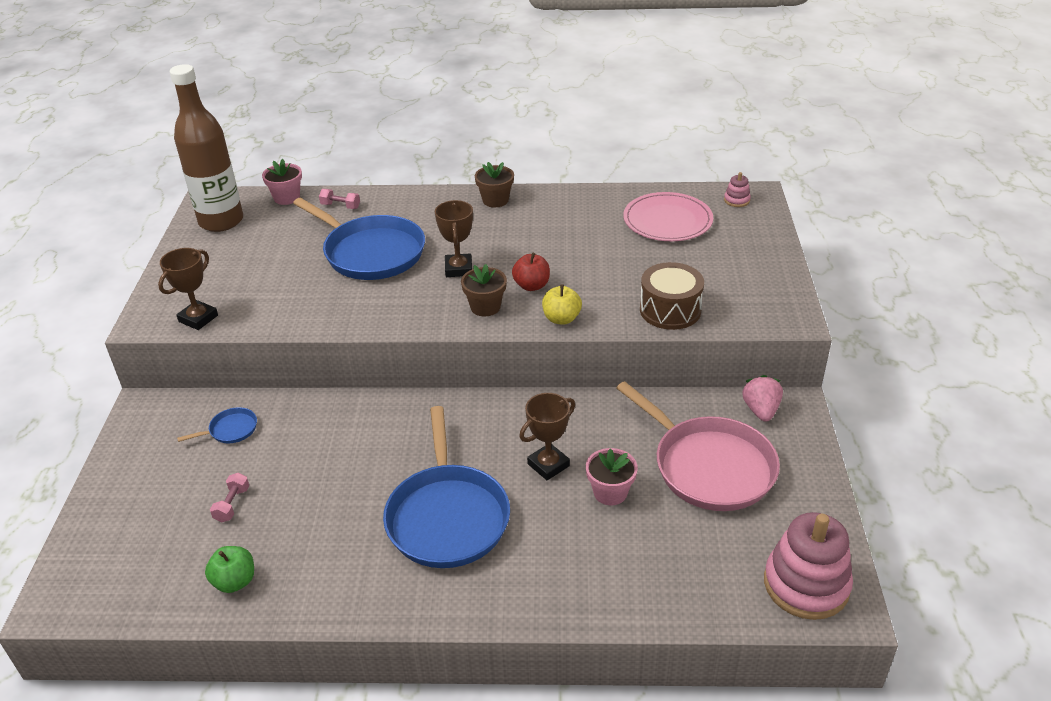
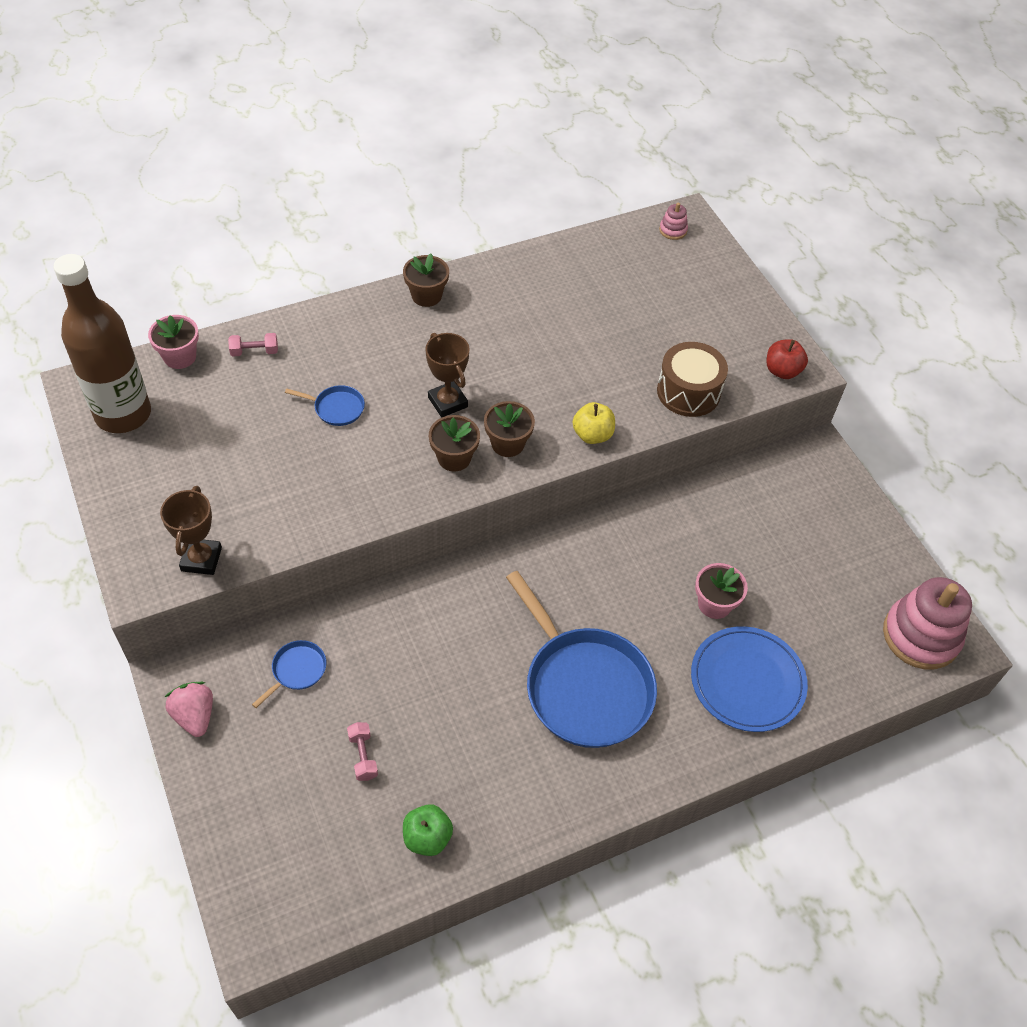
camera: 30 degrees left, 15 degrees up
blue pan [293,198,425,280] -> blue pan [285,385,365,426], size x0.42
red apple [512,253,550,291] -> red apple moved to [766,339,808,379]
brown trophy [519,393,575,480] -> none
pink pan [616,381,780,511] -> none
pink plate [623,192,713,241] -> none
pink strawberry [743,375,783,422] -> pink strawberry moved to [165,682,213,737]
none -> brown flower pot [429,415,480,471]
none -> blue plate [691,626,808,732]

